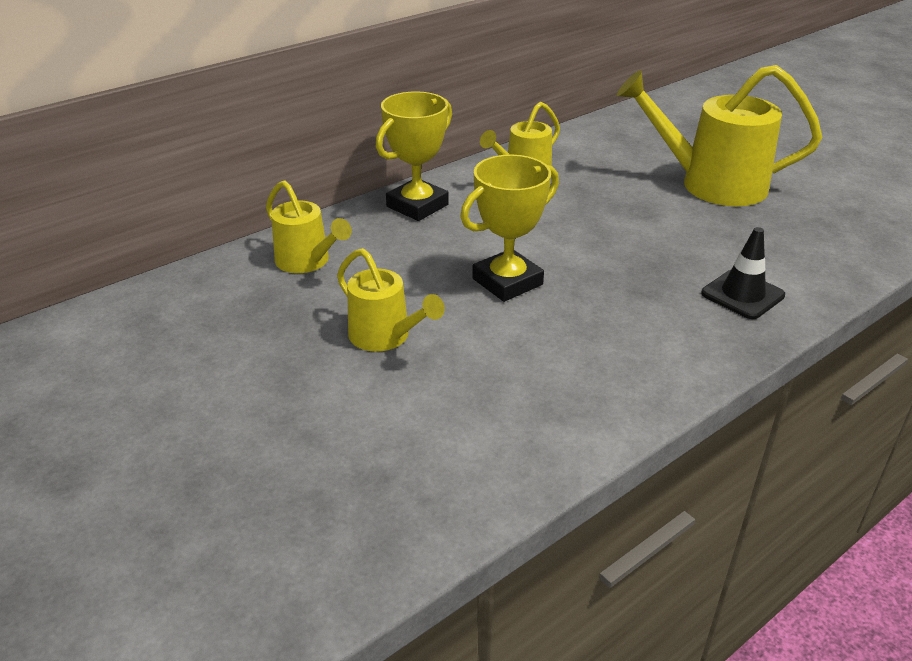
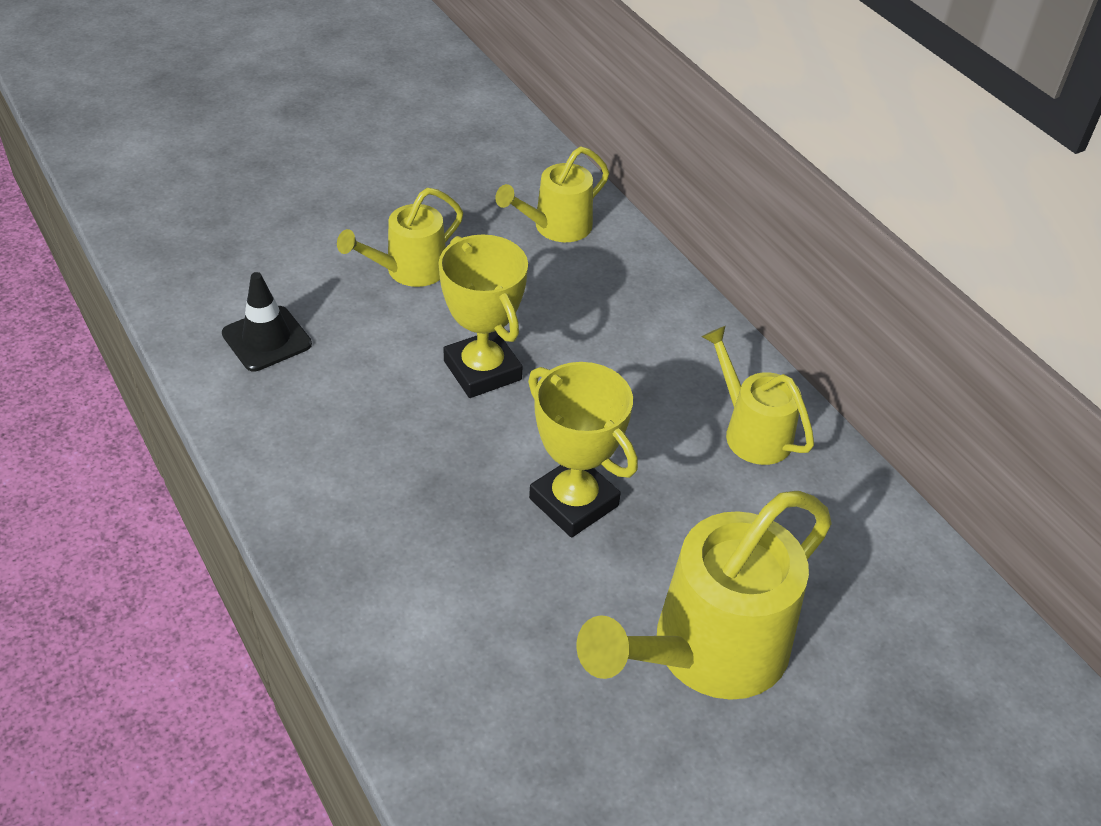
camera: 95 degrees right, 10 degrees up
yellow trophy [376,91,452,221] -> yellow trophy moved to [528,362,638,537]
yellow watering can [617,65,822,206] -> yellow watering can turned 150 degrees counterclockwise [576,491,832,700]
black traffic cone [701,227,785,319] -> black traffic cone moved to [222,272,312,372]

